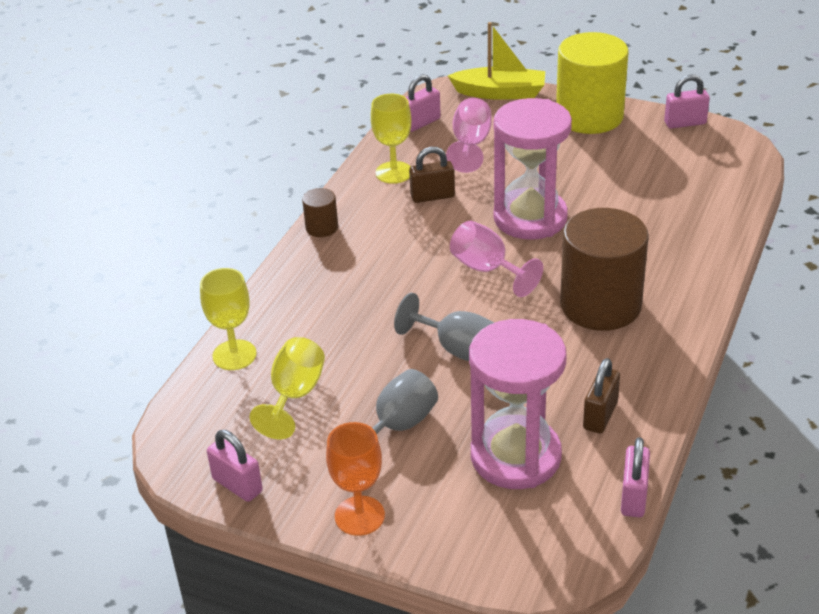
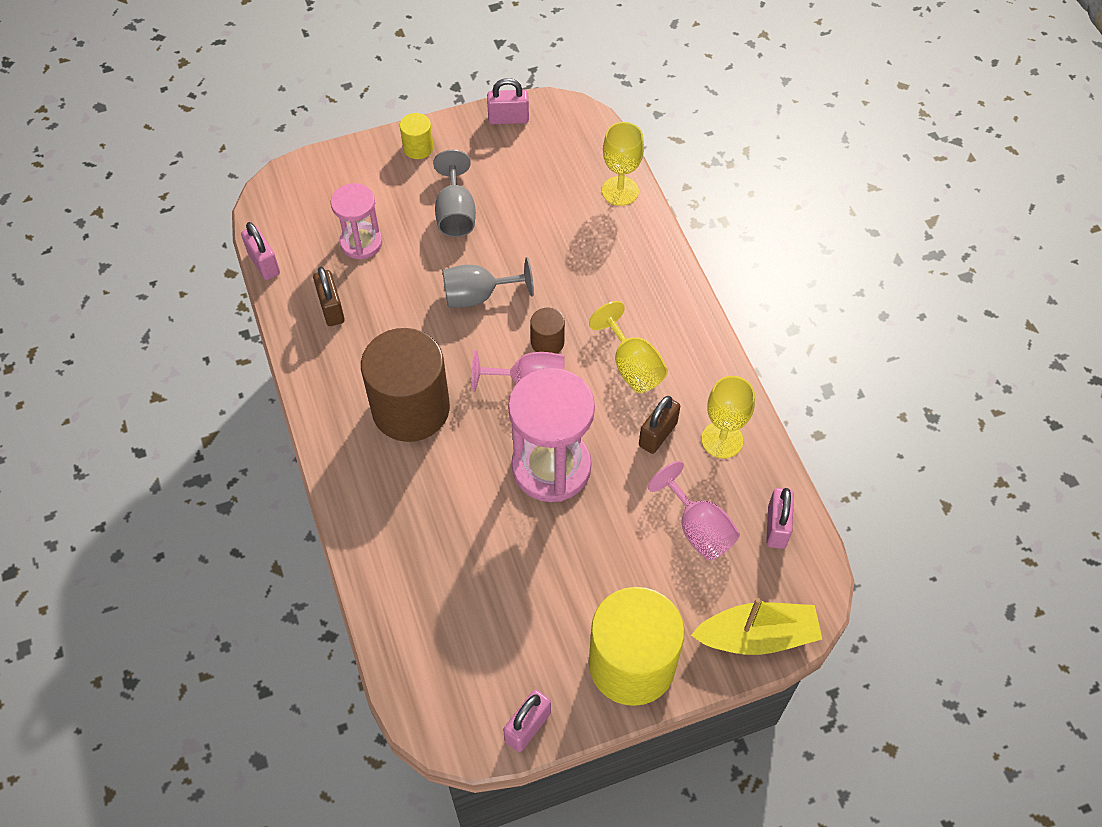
camera: 135 degrees right, 20 degrees up
yellow goblet [250,337,325,439] -> yellow goblet moved to [589,301,668,393]
brown cylinder [302,188,338,237] -> brown cylinder moved to [530,308,565,354]
orange goblet [326,422,385,536] -> yellow cylinder [400,113,433,159]
yellow boat [448,22,545,100] -> yellow boat turned 150 degrees counterclockwise [691,598,822,655]
pink hourglass [469,319,567,489] -> pink hourglass [331,183,382,260], size x0.59

